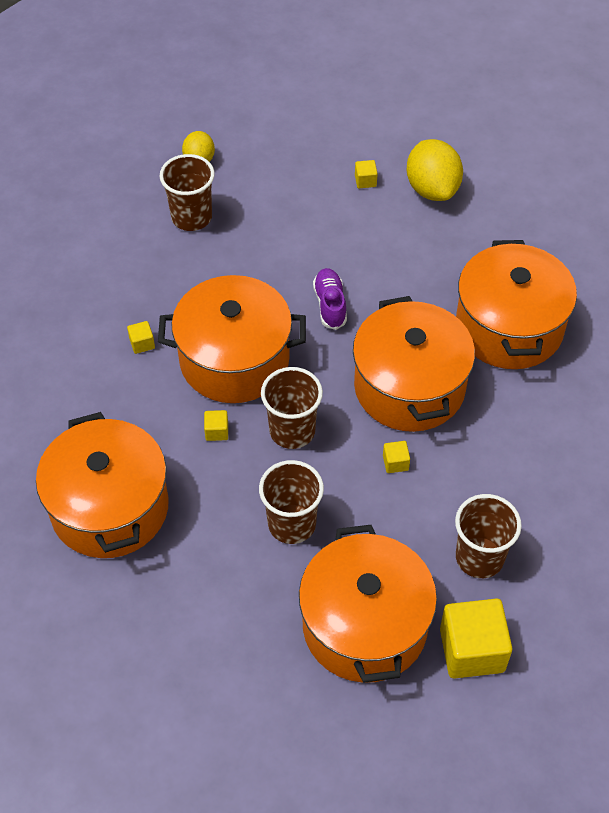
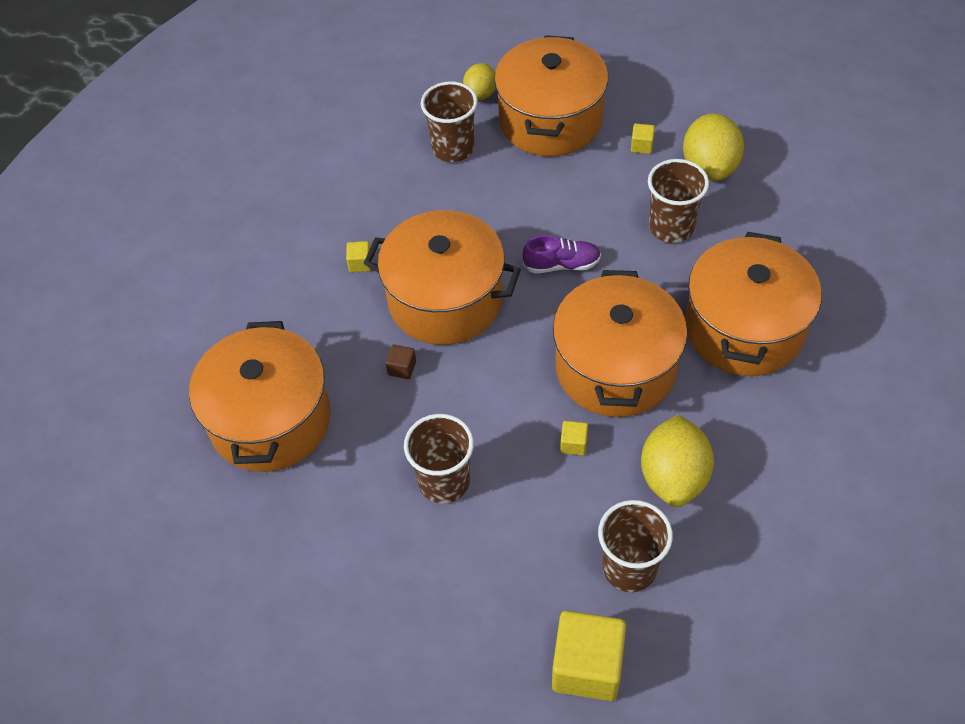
camera: 20 degrees right, 0 degrees up
yellow cube [204,410,228,441] -> brown cube [386,345,416,379]
brown cup [261,367,323,449] -> brown cup moved to [648,159,709,243]
orange pot [299,525,437,683] -> orange pot moved to [494,35,608,156]
purple shoe [313,268,347,330] -> purple shoe turned 75 degrees clockwise [523,235,601,274]
none -> yellow lemon [641,415,714,507]

